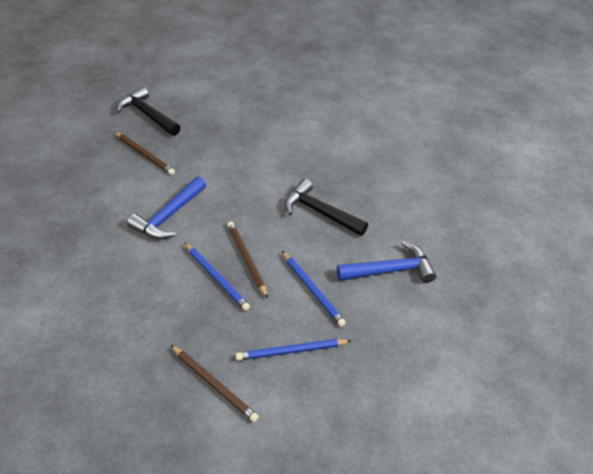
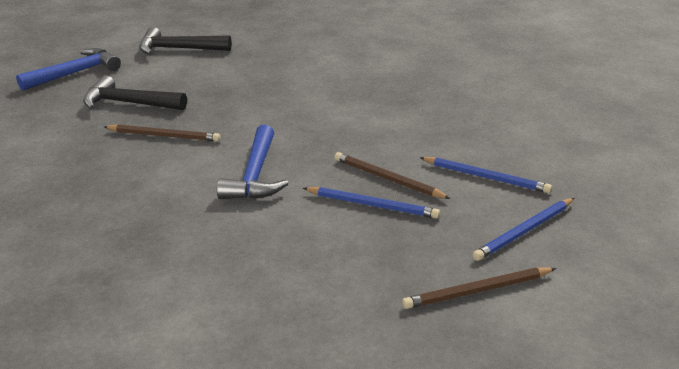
camera: 25 degrees left, 15 degrees down
brown pencil [171,345,259,422] -> brown pencil turned 150 degrees clockwise [402,267,556,309]
black hammer [284,179,368,236] -> black hammer moved to [139,27,232,55]
blue hammer [337,241,436,283] -> blue hammer moved to [16,48,121,91]

